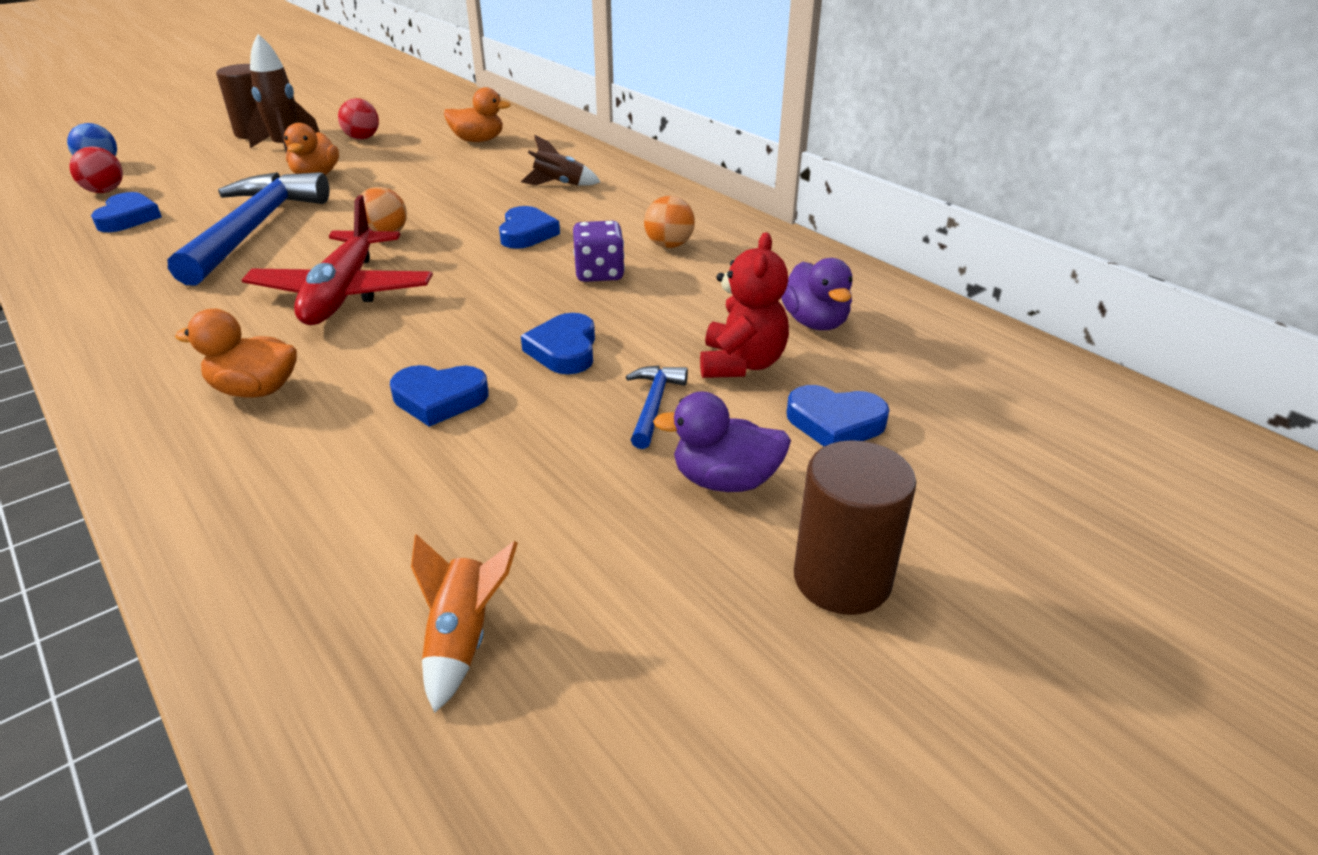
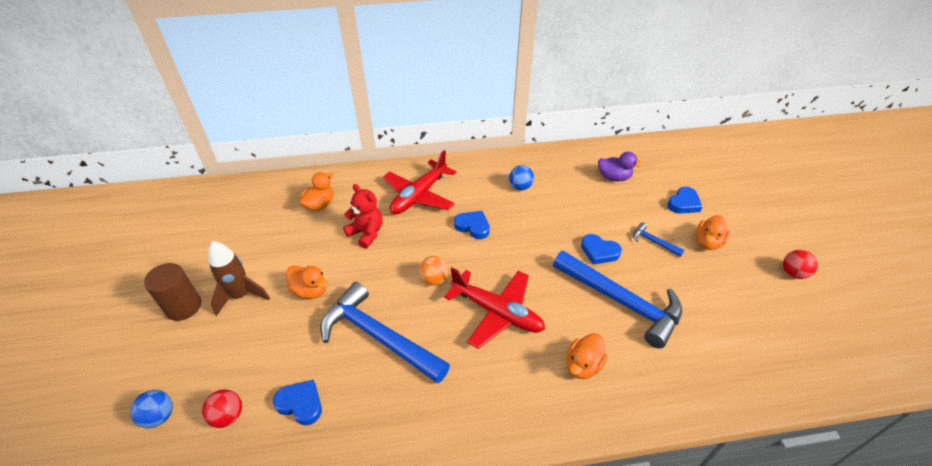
camera: 60 degrees left, 10 degrees up
red ball [338,98,379,140] -> red ball moved to [783,250,818,279]
blue heart [390,365,489,427] -> blue hammer [553,251,682,349]
orange rocket [411,534,518,713] -> none
brown rocket [521,135,600,186] -> red plane [383,150,457,214]
purple dice [573,221,625,282] -> none
orange ball [644,196,695,248] -> blue ball [509,165,534,190]
purple duck [653,391,791,492] -> orange duck [696,215,730,250]
red teddy bear [700,232,789,378] -> red teddy bear moved to [343,184,382,249]
brown cylinder [794,440,916,615] -> none

